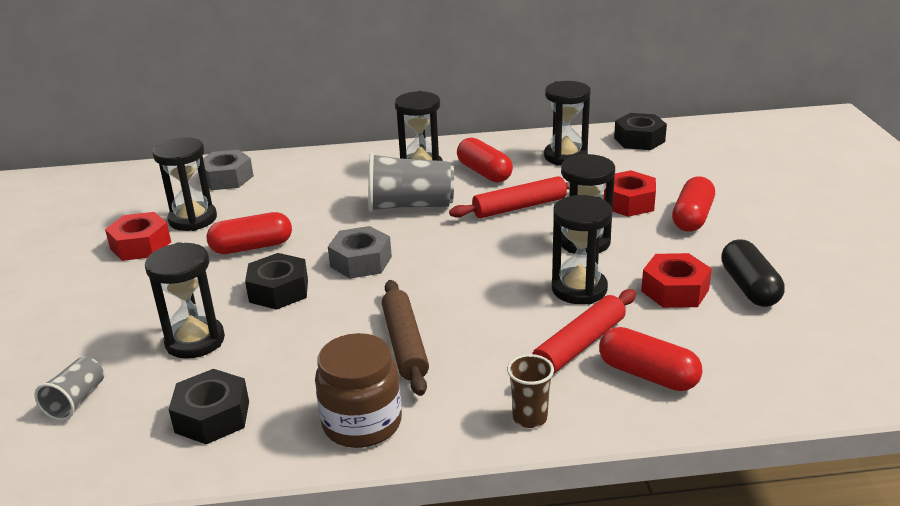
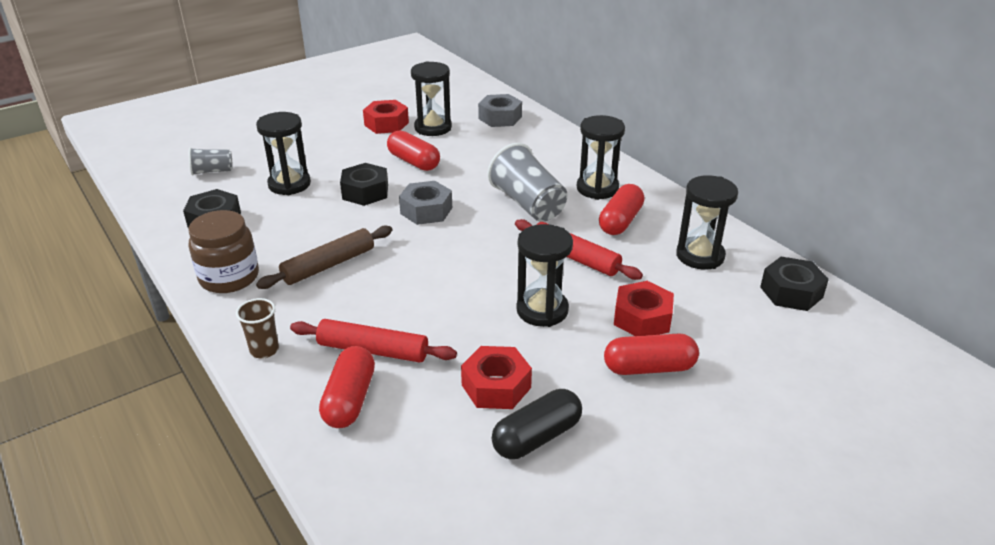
camera: 60 degrees right, 5 degrees up
black hourglass [552,195,612,304] -> none

